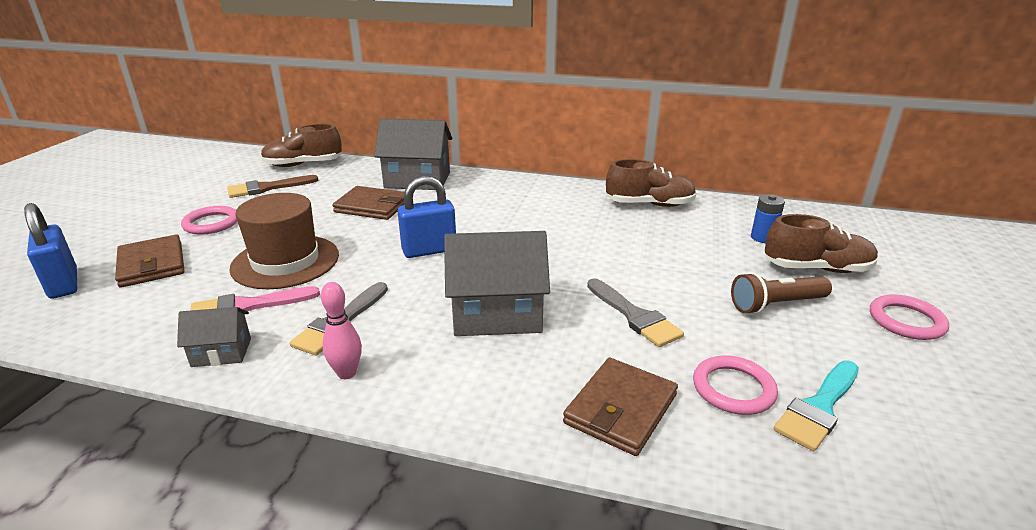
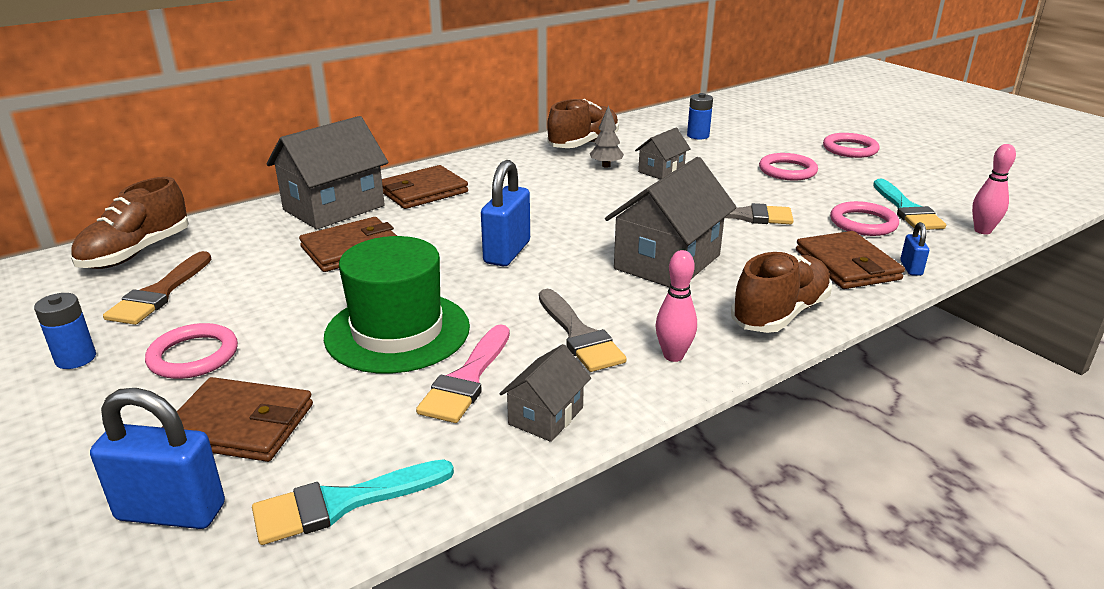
camera: 50 degrees left, 0 degrees up
brown hat [229,193,339,289] -> green hat [324,236,470,374]
brown flashlight [731,272,832,314] -> pink ring [759,153,818,181]
brown shoe [765,214,878,273] -> brown shoe moved to [731,252,832,333]
none -> blue battery [34,293,96,369]
none -> turquoise brush [252,460,454,545]
none -> brown wallet [382,165,468,209]
none -> grey tree [590,105,624,168]
none -> grey house [635,128,691,180]
none -> blue padlock [900,222,929,276]
none -> pink bowling pin [972,144,1016,234]

